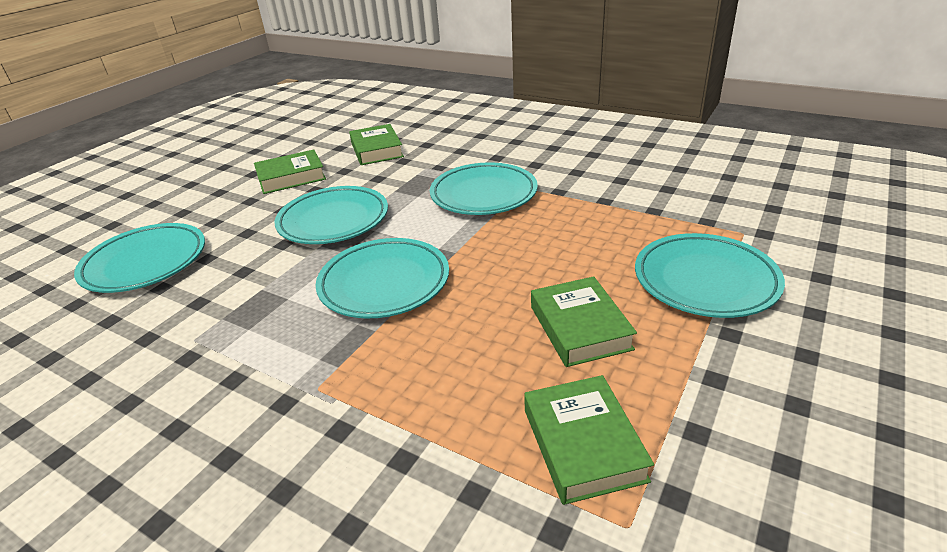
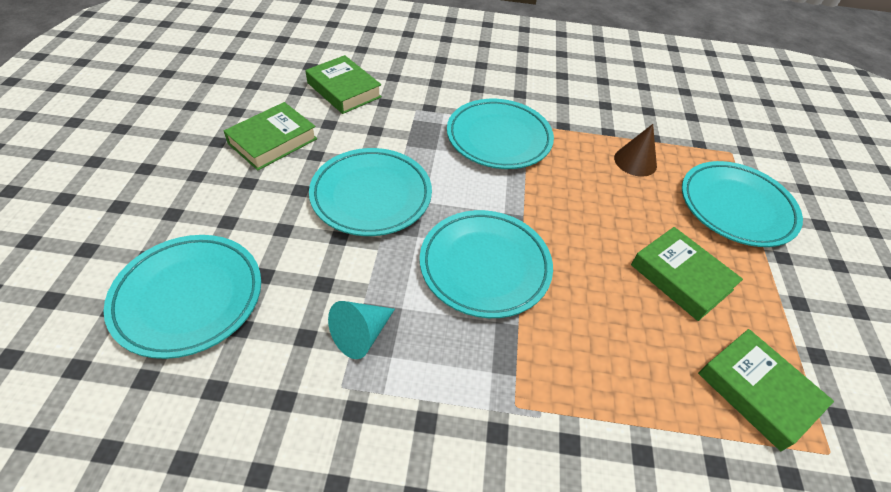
camera: 30 degrees left, 15 degrees up
none -> turquoise cone [328,301,395,359]
none -> brown cone [614,124,657,177]

